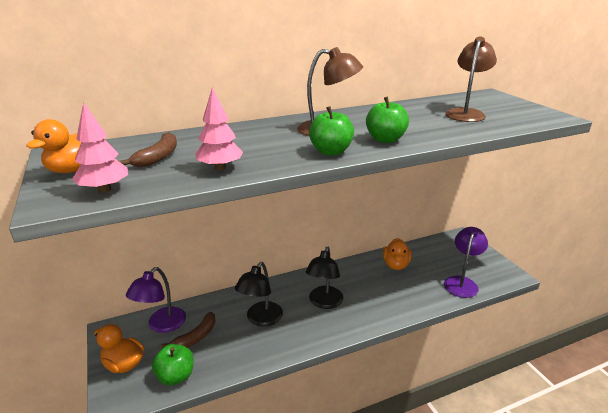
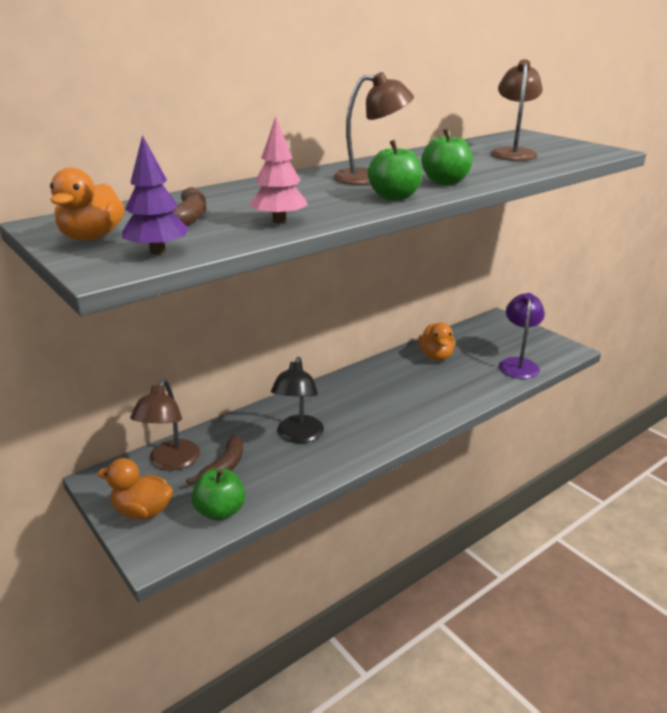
camera: 15 degrees left, 0 degrees up
pink tree [72,102,128,193] -> purple tree [122,135,189,255]
purple lamp [126,267,186,333] -> brown lamp [130,379,200,471]
black lamp [305,247,343,309] -> none

